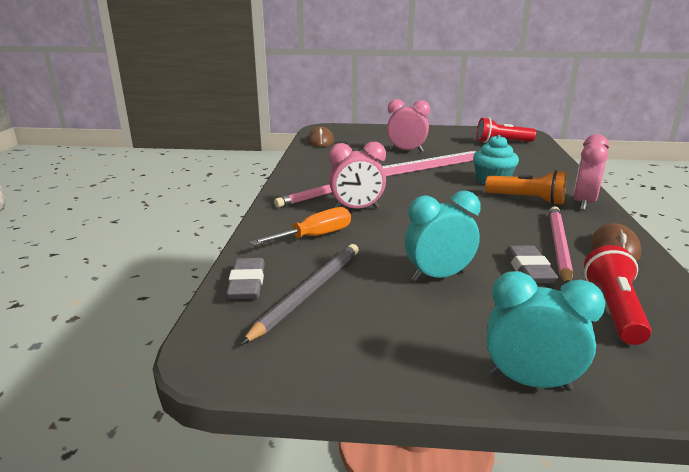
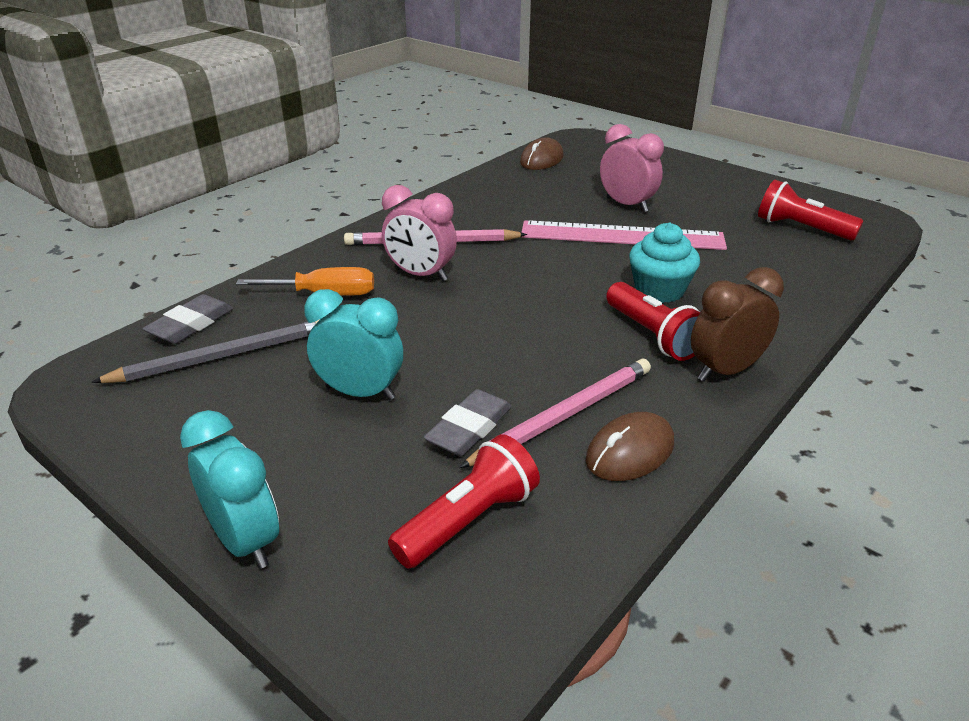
camera: 35 degrees right, 10 degrees up
orange flashlight [485,170,567,205] -> red flashlight [606,282,700,361]
pink clock [573,134,609,210] -> brown clock [691,267,784,381]

